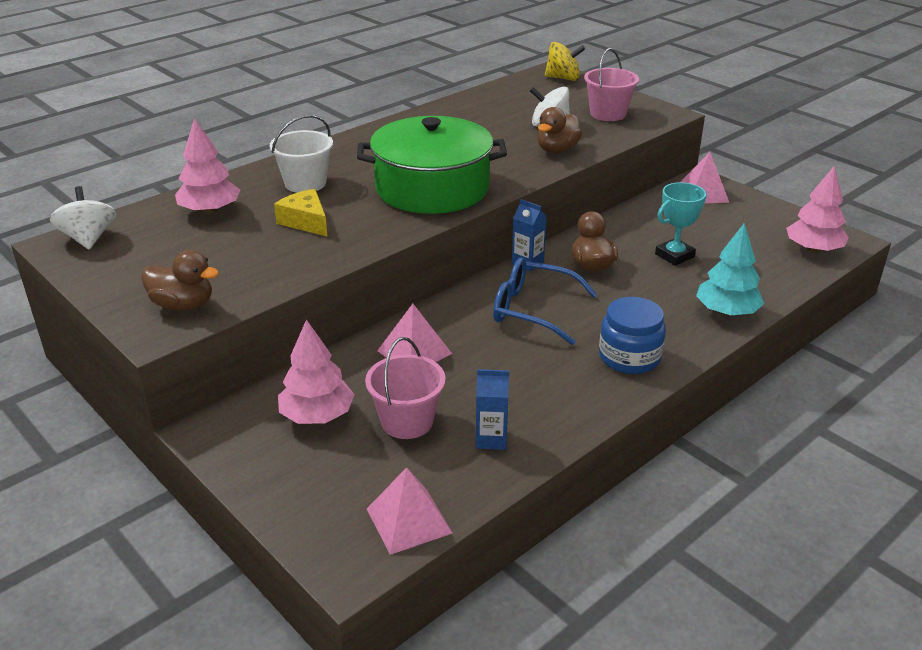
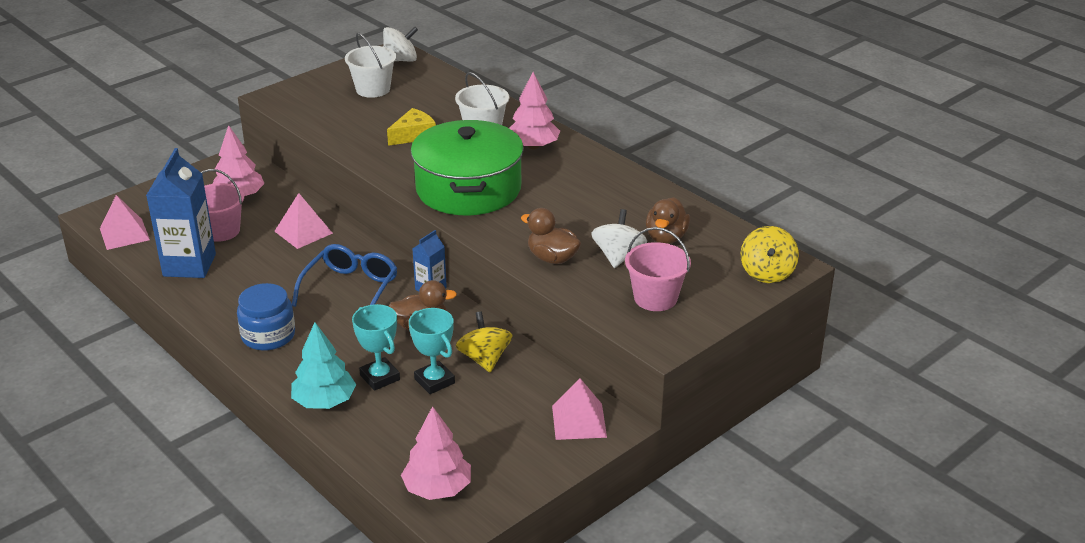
camera: 90 degrees right, 0 degrees up
brown duck [141,250,219,311] -> brown duck moved to [646,197,690,244]
pink tree [175,118,240,214] -> pink tree moved to [509,72,560,149]
blue carton [476,369,509,450] -> blue carton [146,148,216,278], size x1.94
none -> white bucket [345,33,396,98]
none -> turquoise trophy [352,304,400,391]
none -> yellow spinning top [456,311,512,372]

